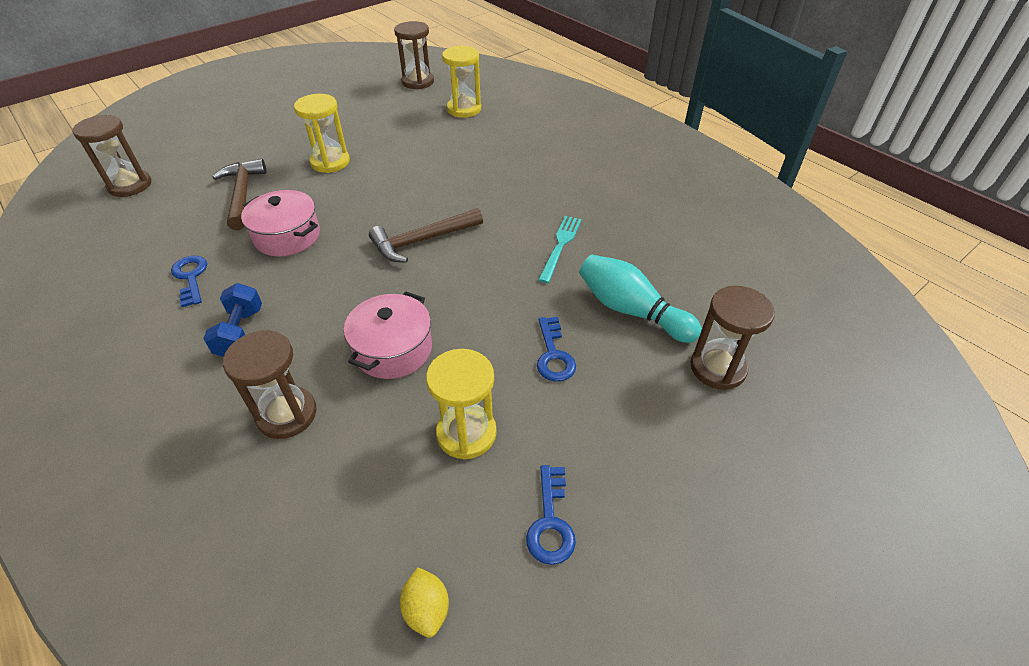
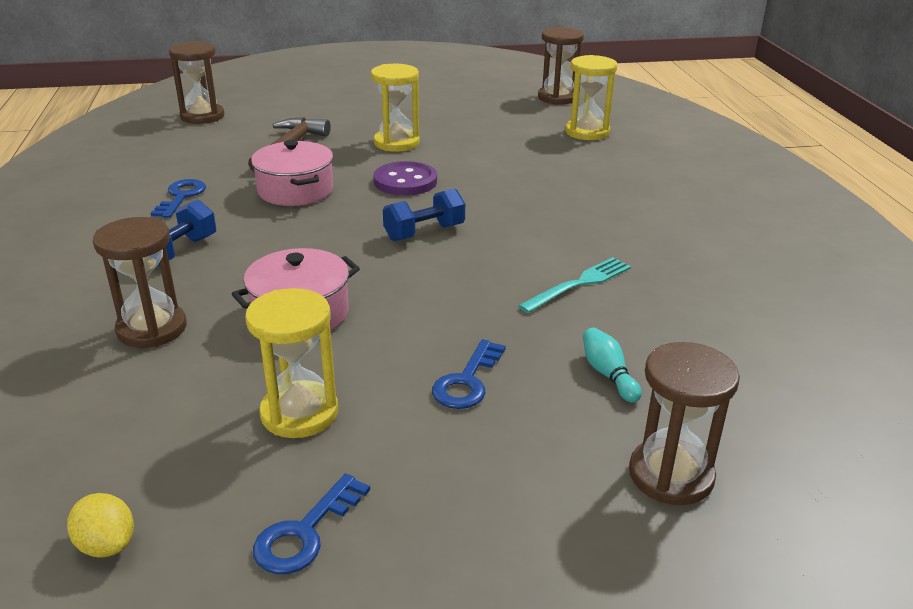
camera: 30 degrees right, 15 degrees down
brown hammer [369,208,483,263] -> blue dumbbell [383,188,465,241]
yellow lemon [400,567,449,638] -> yellow lemon turned 60 degrees counterclockwise [67,493,134,557]
turquoise bowling pin [579,255,702,343] -> turquoise bowling pin [583,328,642,403], size x0.51
none -> purple button [373,161,437,196]

